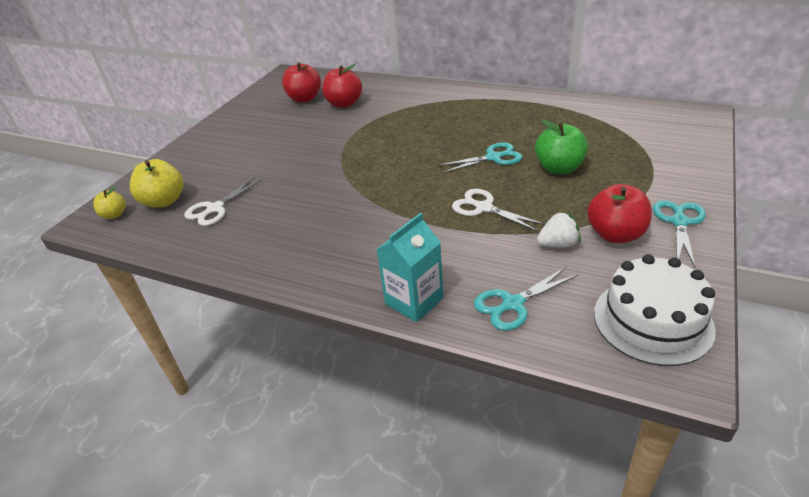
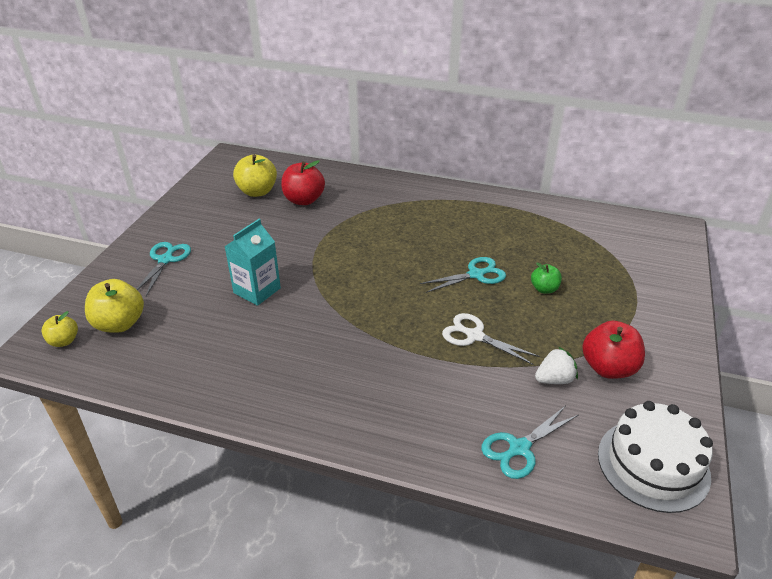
camera: 10 degrees left, 0 degrees up
white scissors [184,177,263,226] -> none
red apple [282,62,321,103] -> yellow apple [233,155,277,197]
turquoise carton [377,213,444,322] -> turquoise carton moved to [224,219,281,306]
green apple [535,119,588,174] -> green apple [531,262,562,294], size x0.58
turquoise scissors [653,200,706,267] -> turquoise scissors moved to [136,242,191,296]

